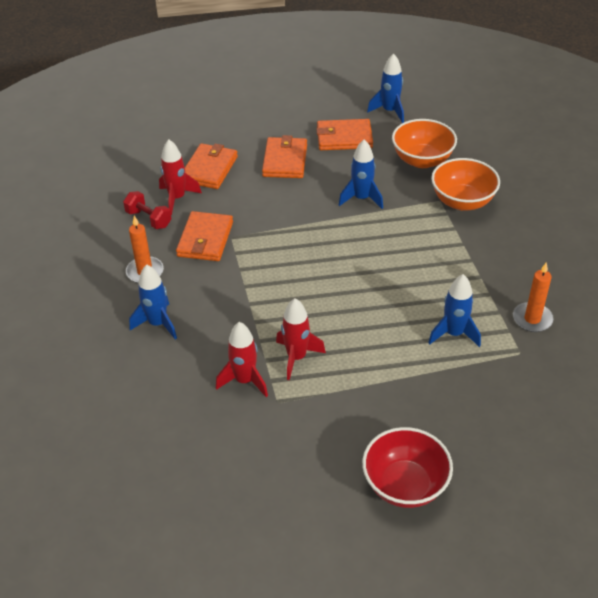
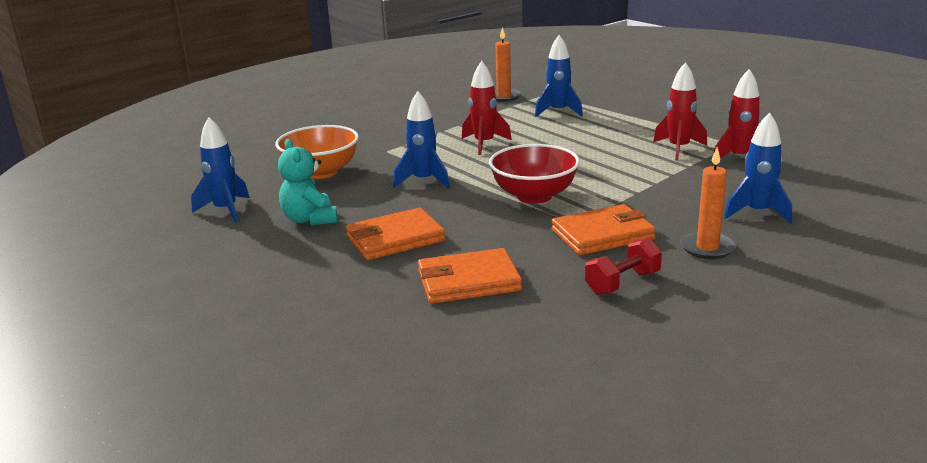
camera: 120 degrees left, 20 degrees down
red dumbbell [123,191,172,229] -> red dumbbell turned 45 degrees clockwise [585,238,662,295]
red rocket [159,139,202,215] -> red rocket moved to [462,61,512,155]
orange wallet [316,119,373,150] -> turquoise teddy bear [278,139,337,226]
red bowl [362,427,453,508] -> red bowl moved to [489,144,580,204]
orange bowl [431,158,500,210] -> none

